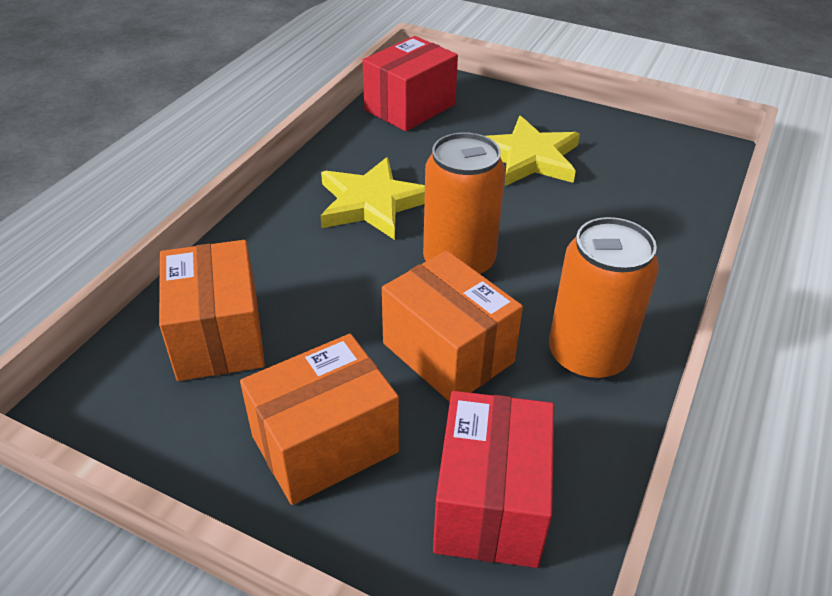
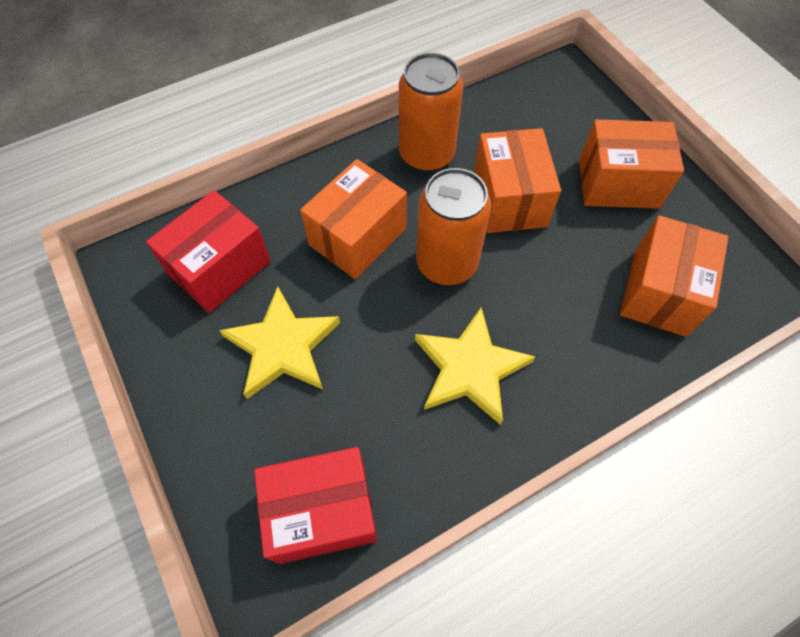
camera: 145 degrees left, 20 degrees up
red box [433,391,554,568] -> red box moved to [146,190,271,313]
none -> orange box [300,159,407,279]

